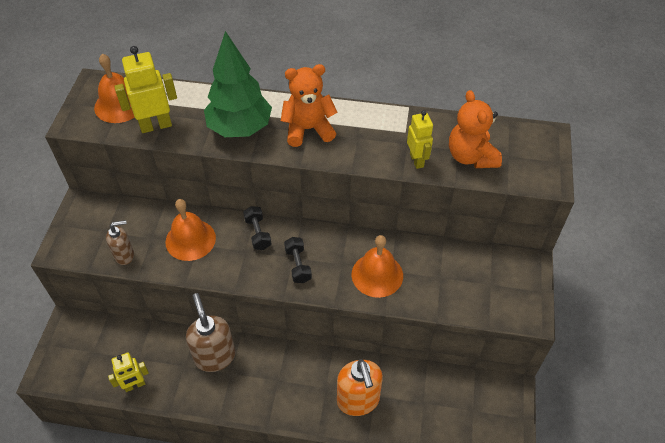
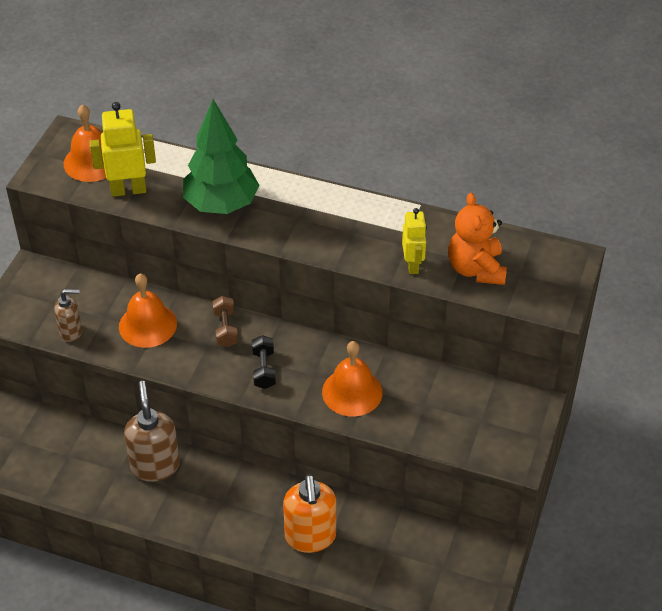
camera: 10 degrees right, 5 degrees down
yellow robot [108,353,149,392] -> none
black dumbbell [243,206,271,250] -> brown dumbbell [212,296,238,347]
orange teddy bear [281,64,338,147] -> none

